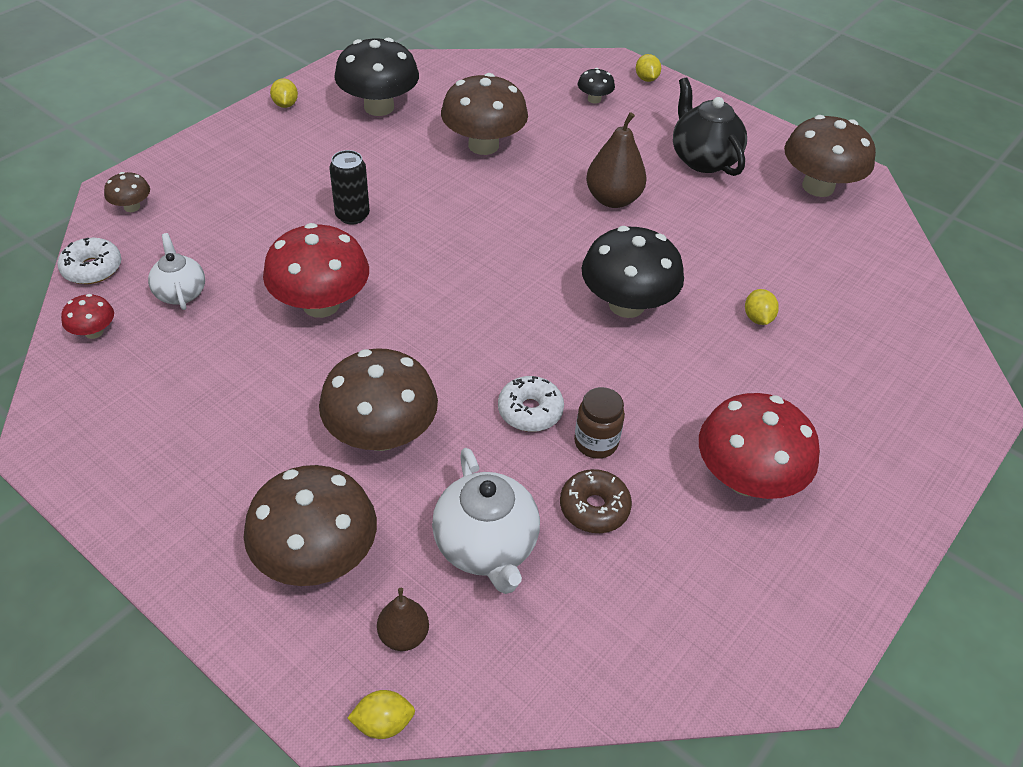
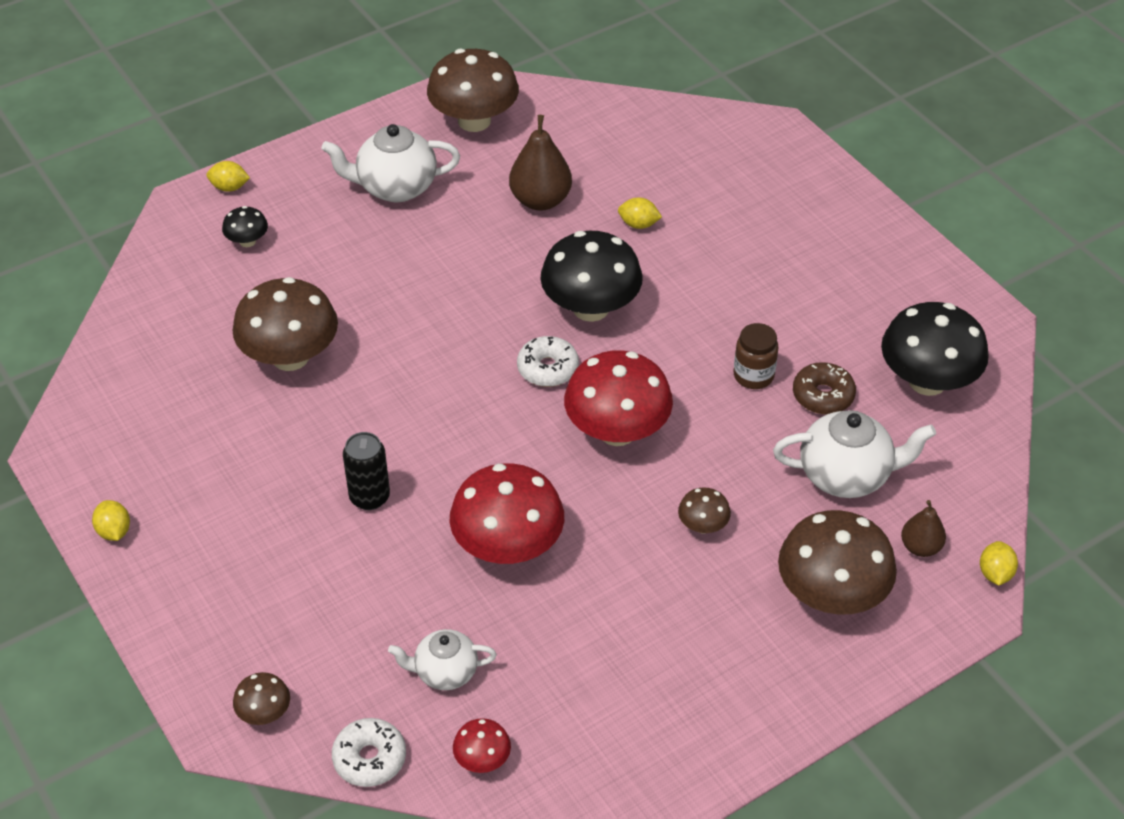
camera: 70 degrees left, 0 degrees up
yellow lemon [270,78,298,108] -> yellow lemon turned 60 degrees clockwise [92,500,130,541]
brown mushroom [319,348,438,451] -> brown mushroom [678,487,731,533], size x0.47
black mushroom [334,38,419,116] -> black mushroom moved to [881,302,989,396]
white donut [498,376,564,432] -> white donut moved to [517,336,579,387]
brown pear [586,112,647,208] -> brown pear moved to [509,115,572,211]
black teapot [673,77,747,176] -> white teapot [321,124,460,202]
red mushroom [699,393,820,499] -> red mushroom moved to [564,350,673,446]

